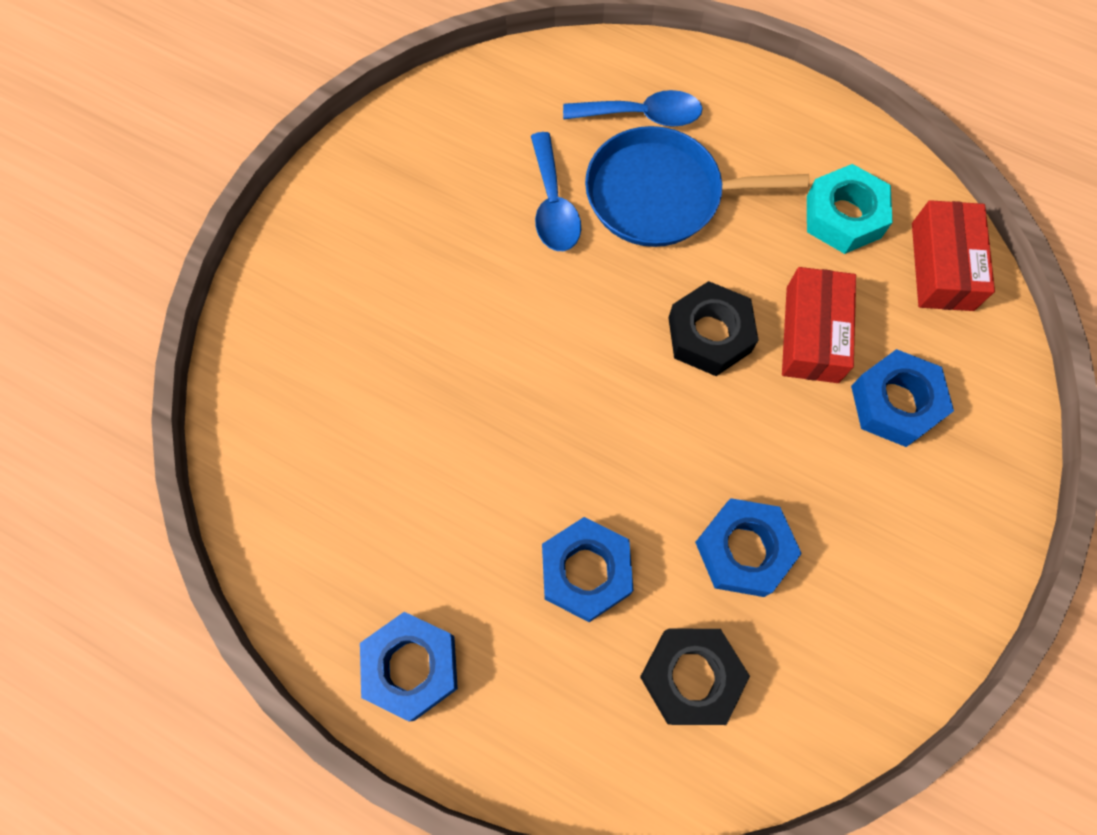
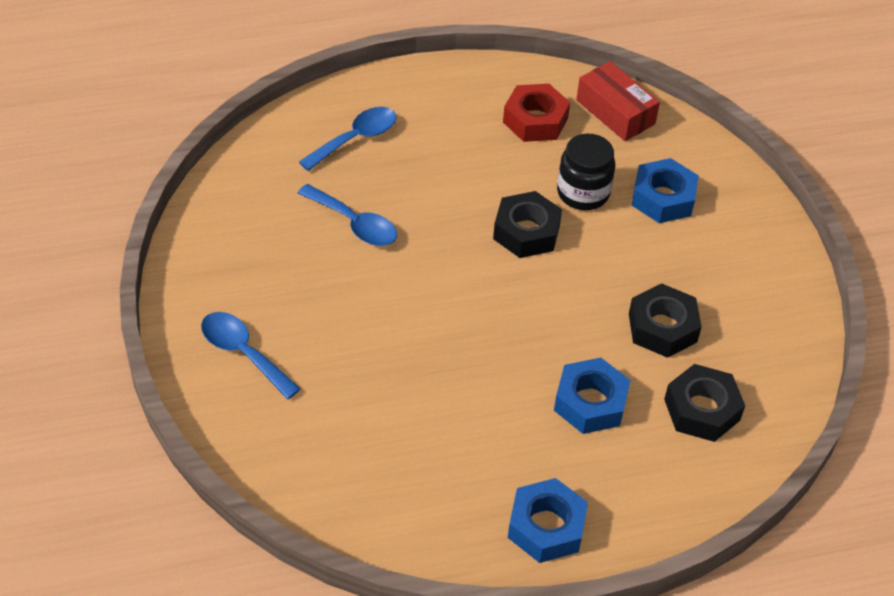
camera: 45 degrees left, 20 degrees down
blue pan [585,126,810,247] -> none
blue nut [695,498,802,597] -> black nut [629,283,702,358]
red box [782,267,856,383] -> black jar [557,134,615,210]
turquoise nut [807,164,893,254] -> red nut [503,84,570,142]
none -> blue spoon [201,312,301,399]

